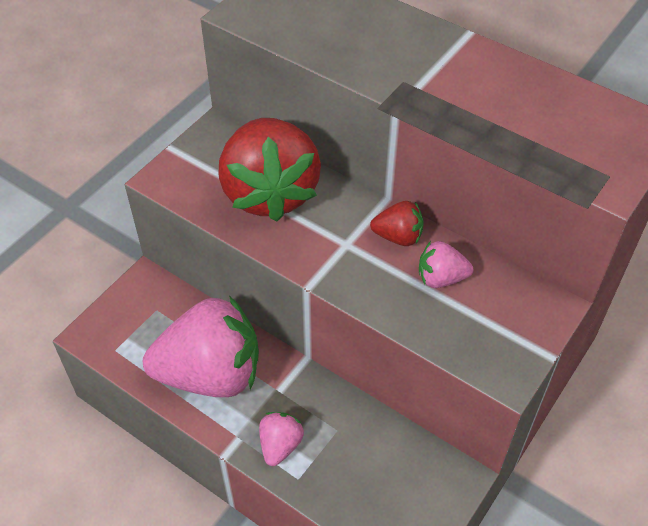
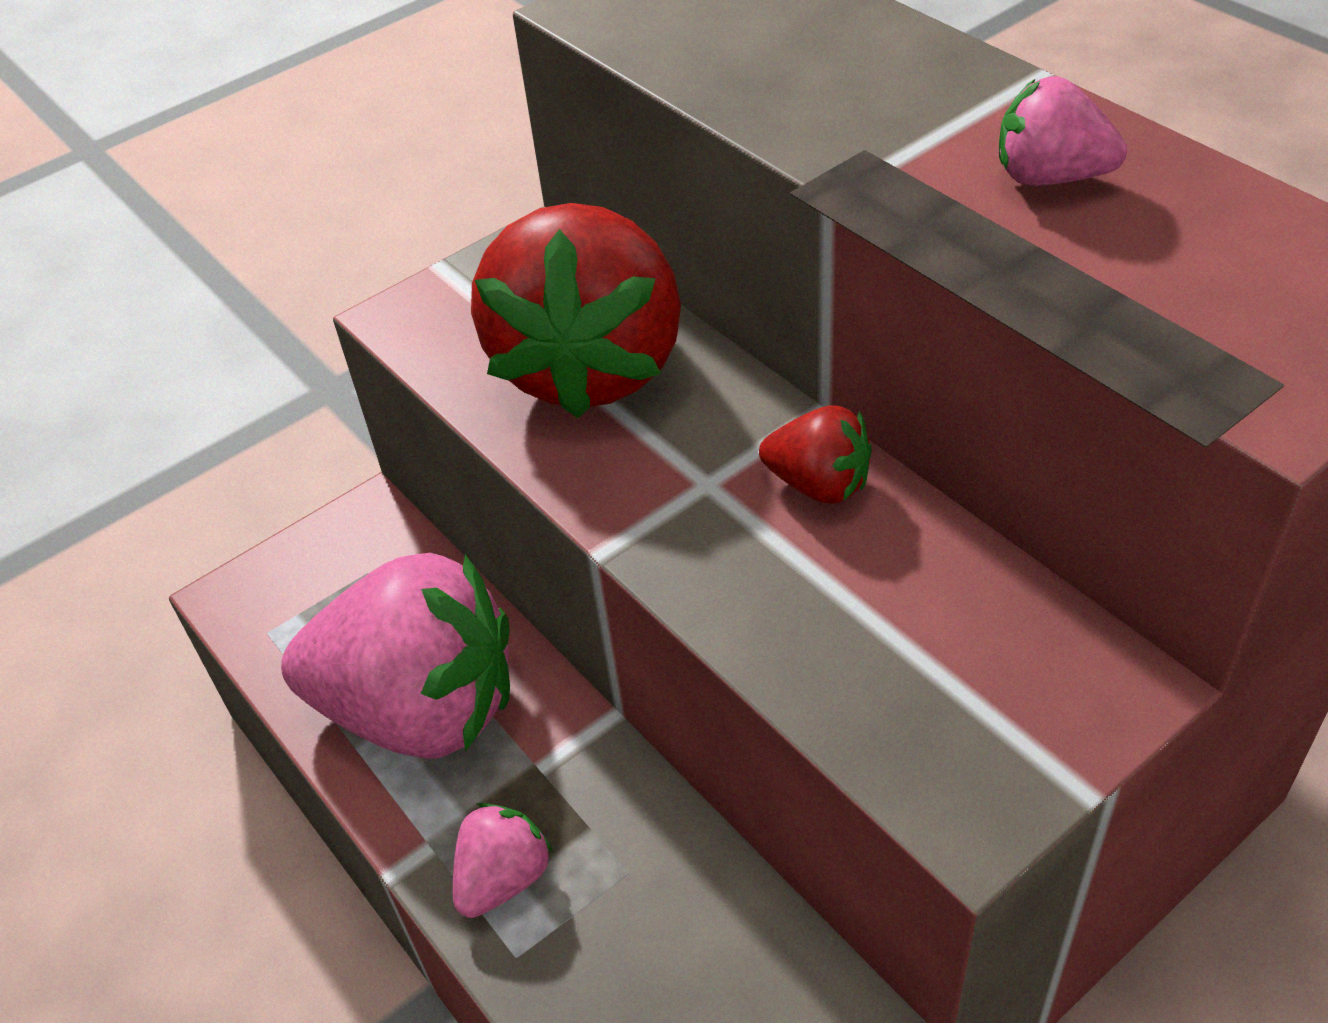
camera: 20 degrees right, 5 degrees down
pink strawberry [419,241,473,288] -> pink strawberry moved to [999,76,1127,186]

